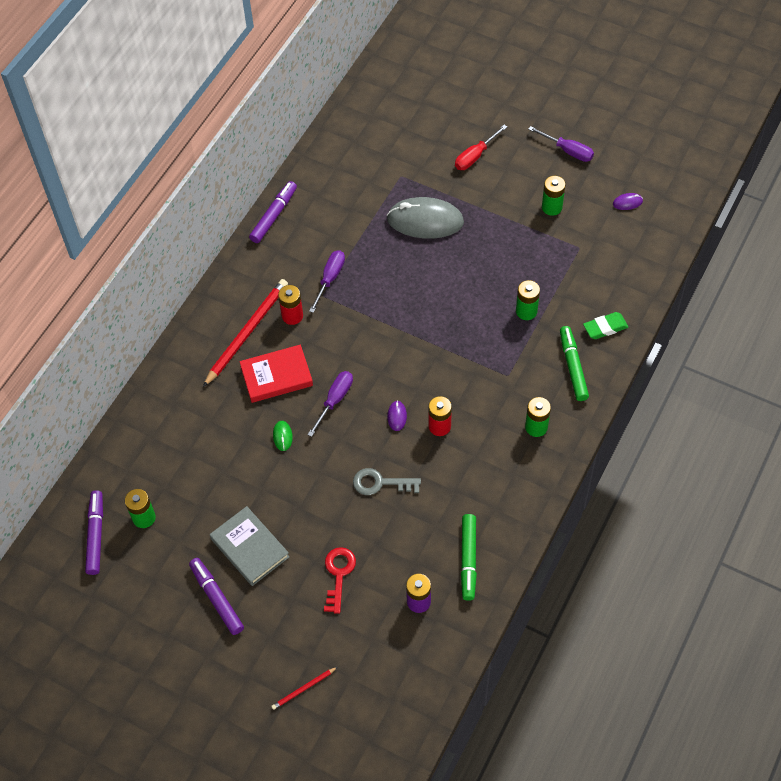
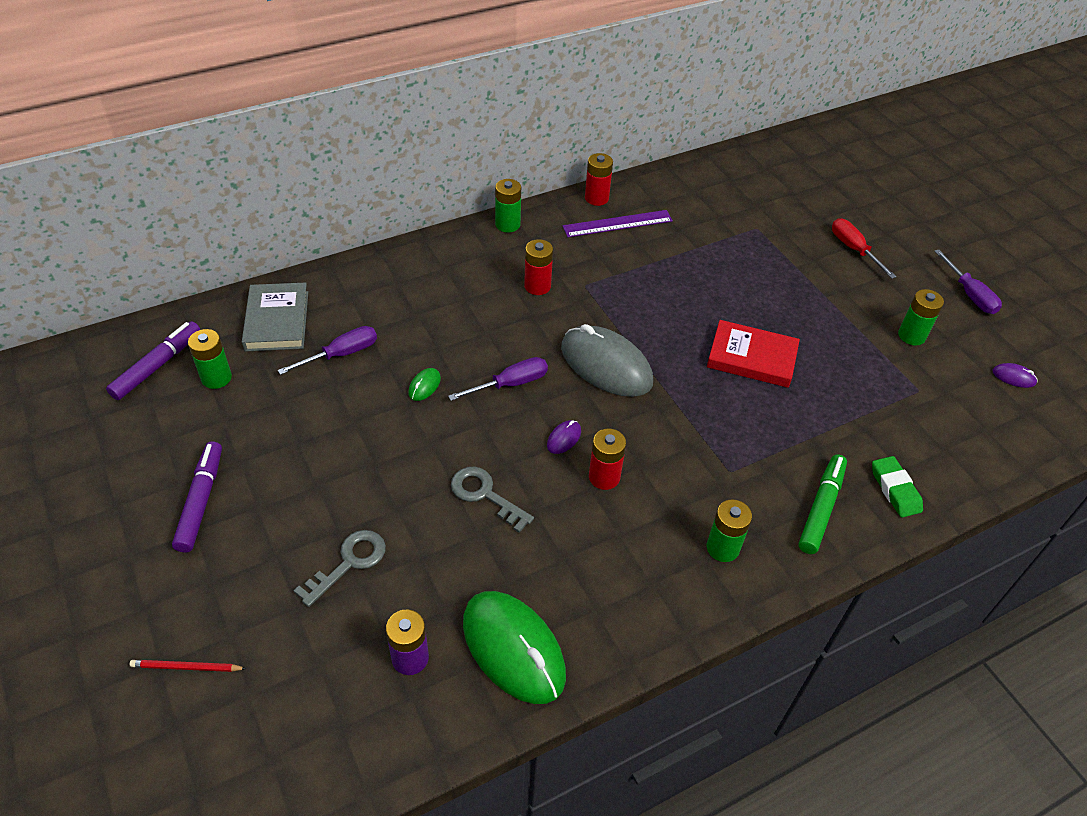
camera: 30 degrees right, 10 degrees down
red pencil [203,279,288,387] -> none
grey book [210,506,289,586] -> grey book moved to [242,283,308,352]
red book [239,345,313,403] -> red book moved to [707,320,800,388]
purple marker [249,181,297,243] -> red battery [585,153,613,206]
purple screwdriver [309,250,345,313] -> purple screwdriver moved to [278,326,377,375]
red key [324,547,356,614] -> grey key [294,530,386,607]
grey mouse [387,197,464,239] -> grey mouse moved to [561,324,653,397]
red screwdriver [455,125,507,170] -> red screwdriver turned 75 degrees clockwise [832,218,897,279]
green marker [461,514,477,601] -> green mouse [463,591,566,704]
green battery [516,280,540,320] -> green battery moved to [495,179,521,233]
green eraser [583,312,628,339] -> green eraser turned 60 degrees clockwise [872,456,923,518]
none -> purple ruler [563,210,673,237]

